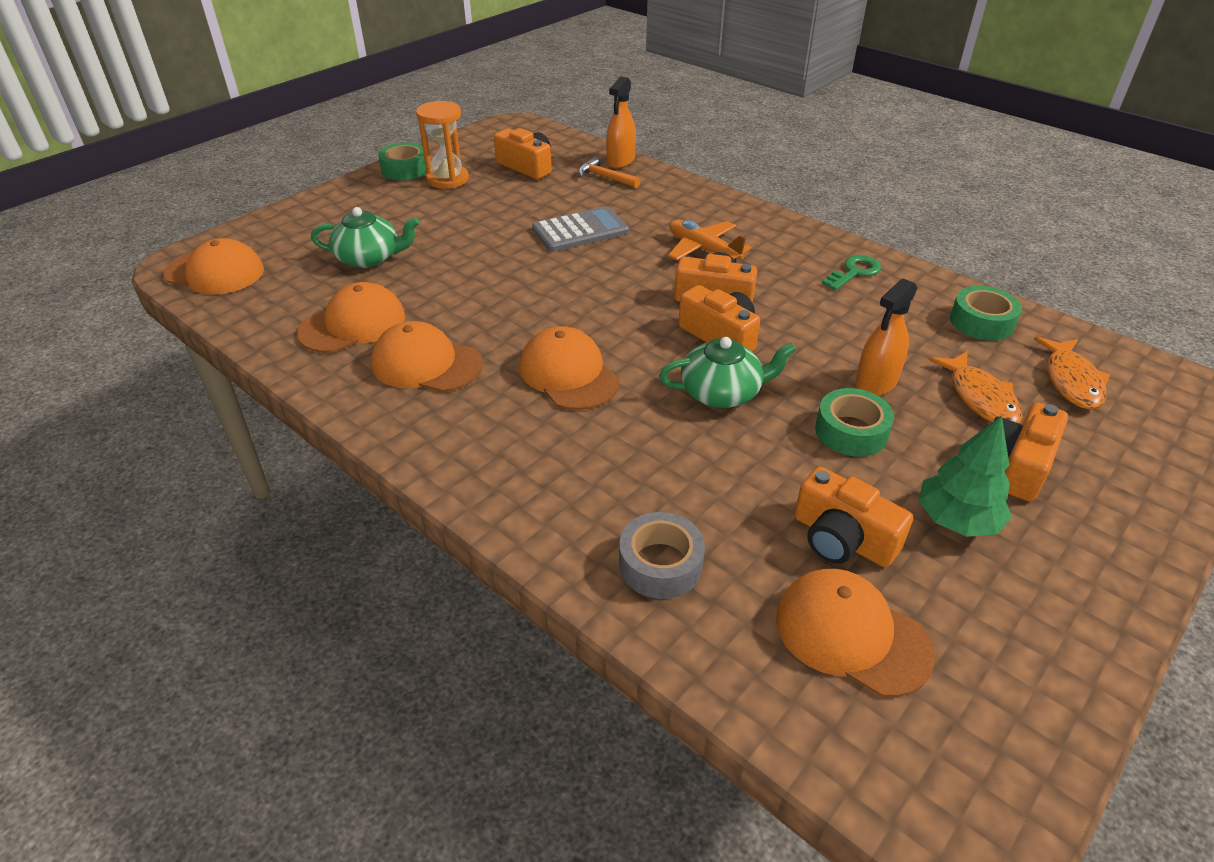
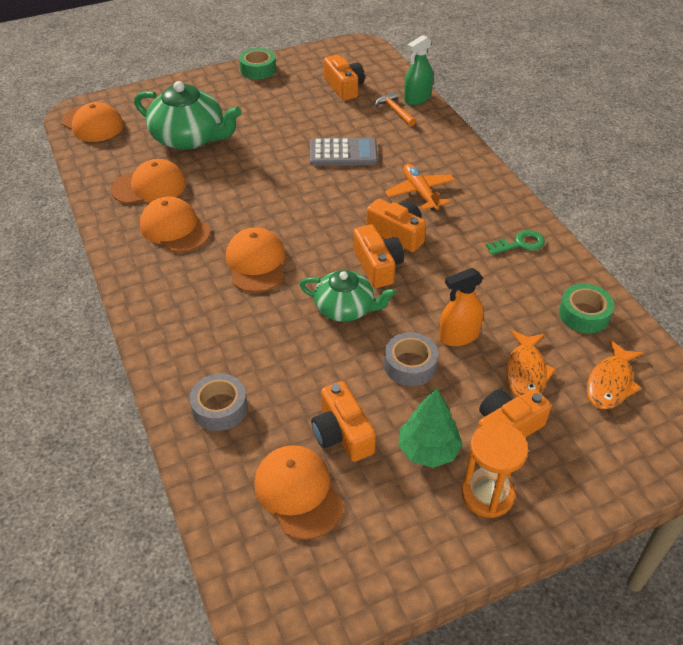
camera: 25 degrees right, 5 degrees up
green teapot [311,207,420,268] -> green teapot [134,81,242,150], size x1.57
orange hourglass [416,101,469,189] -> orange hourglass moved to [462,422,528,518]
orange spray bottle [606,77,636,168] -> green spray bottle [404,35,433,105]
green tape [815,388,894,457] -> grey tape [384,332,438,386]

